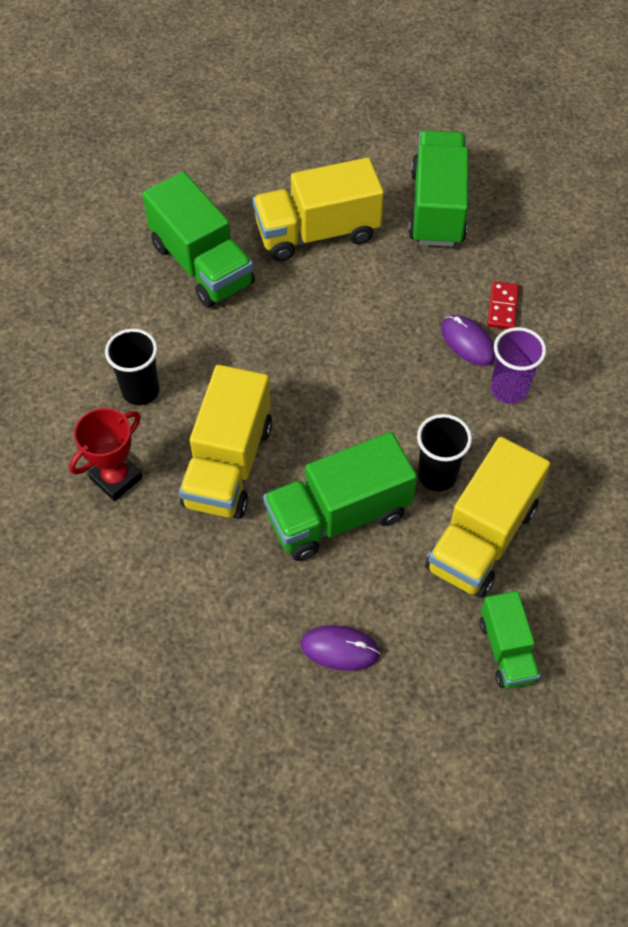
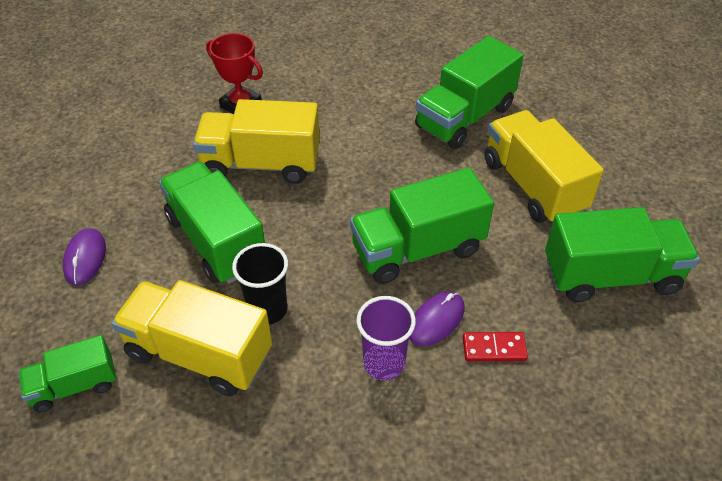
camera: 80 degrees right, 10 degrees down
black cup [105,328,160,405] -> none
none -> green truck [350,168,494,284]

